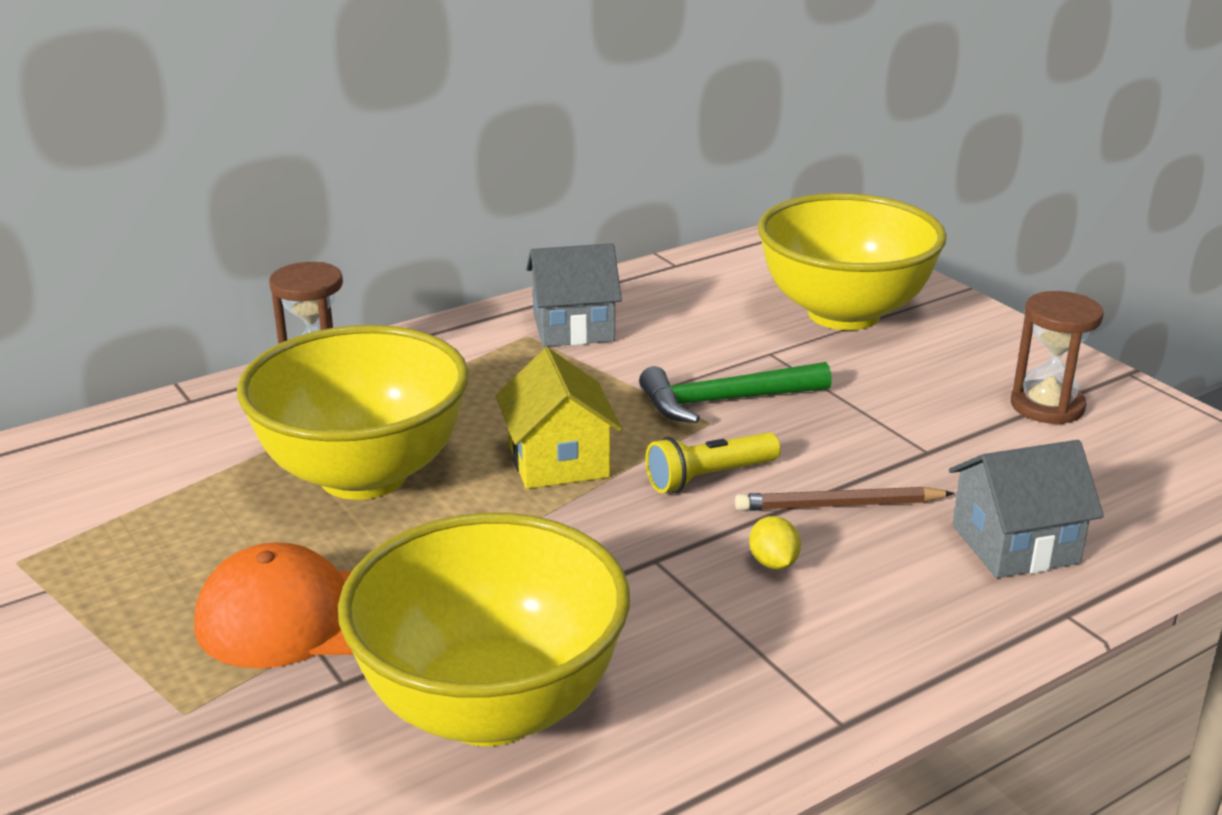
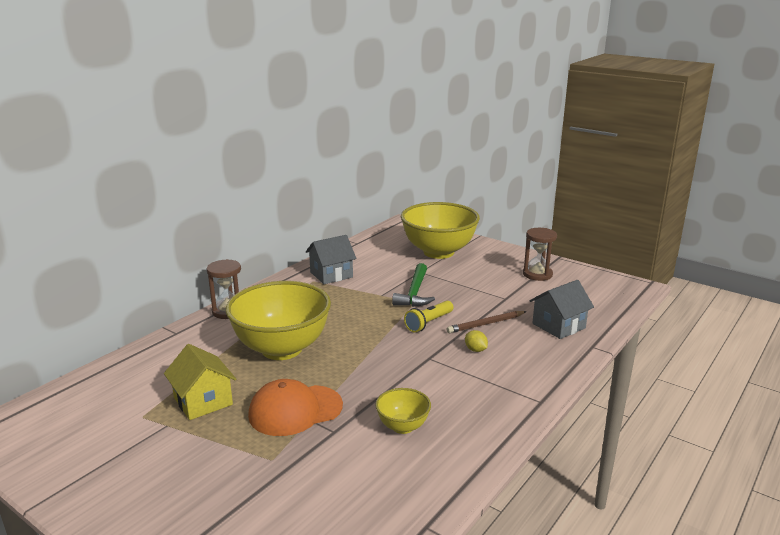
camera: 20 degrees left, 5 degrees down
yellow bowl [338,513,630,746] -> yellow bowl [375,388,431,434], size x0.46
yellow house [496,348,622,489] -> yellow house moved to [164,344,236,420]
green hammer [639,362,832,423] -> green hammer turned 45 degrees counterclockwise [392,263,435,307]

